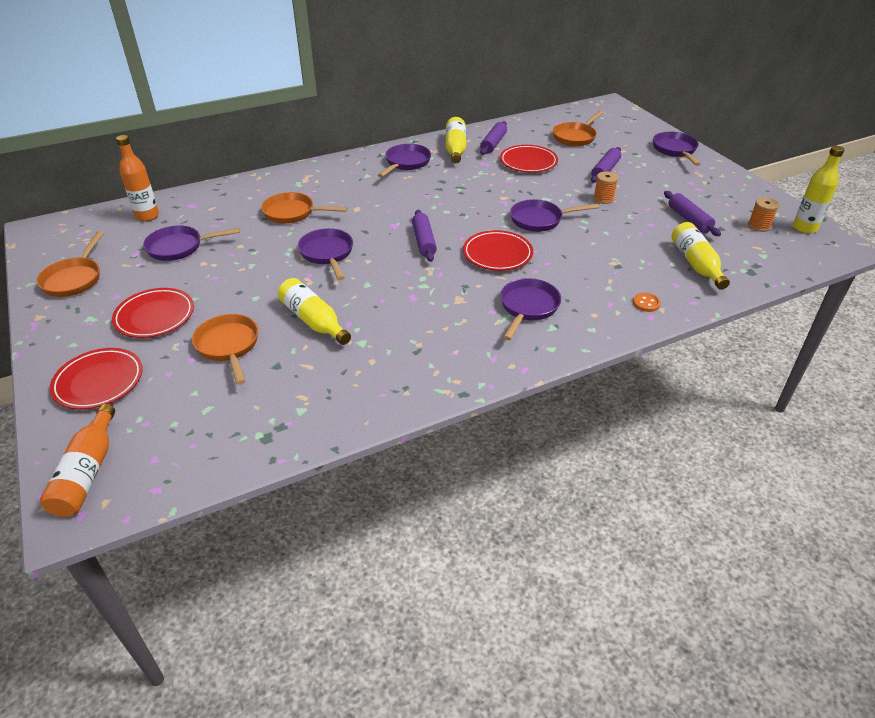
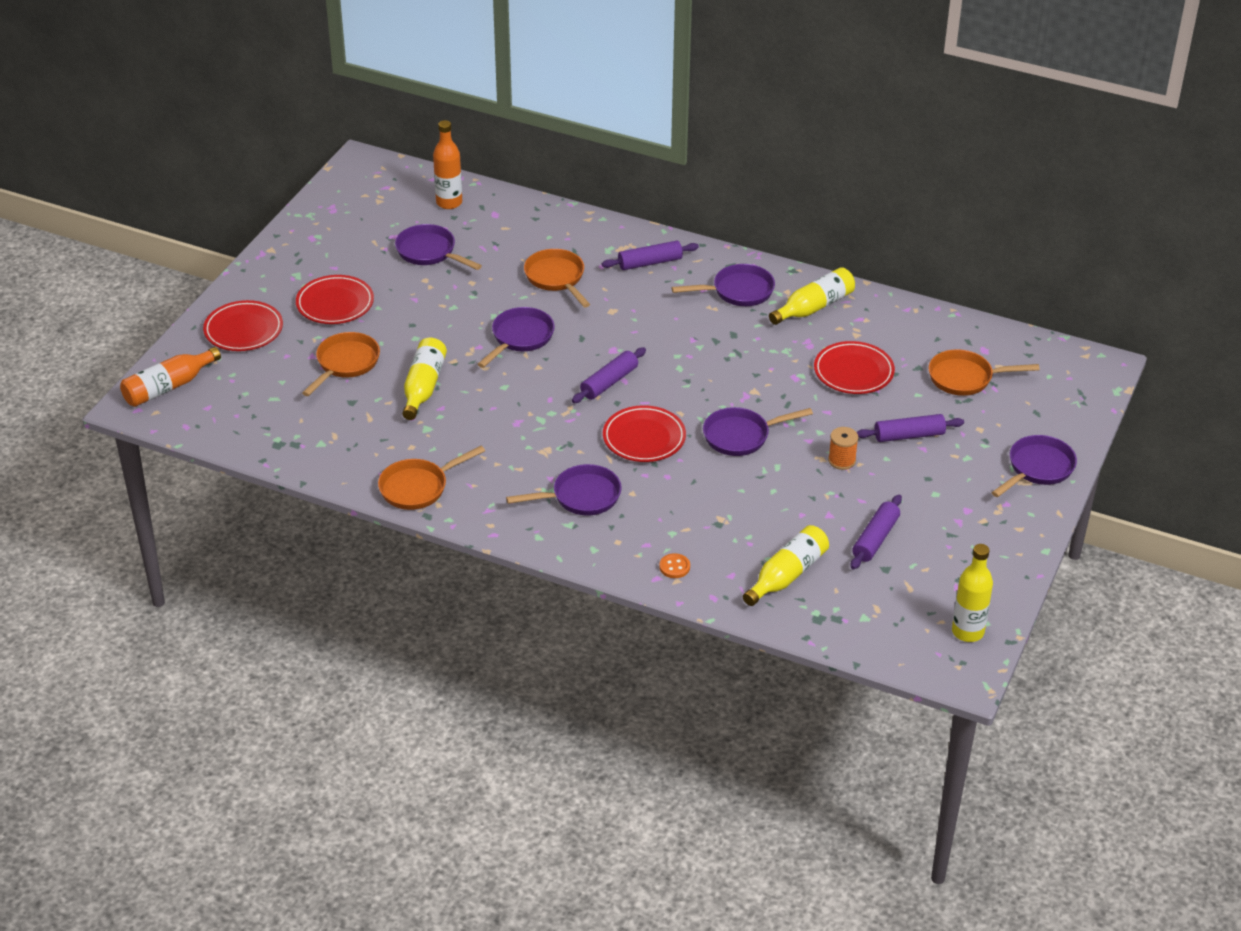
camera: 50 degrees right, 0 degrees up
orange pan [37,231,104,297] -> orange pan moved to [378,446,485,510]
purple rolling pin [480,121,507,155] -> purple rolling pin moved to [602,241,699,270]
purple pan [510,199,599,232] -> purple pan turned 60 degrees counterclockwise [703,407,813,456]
orange spool [748,197,779,232] -> none

